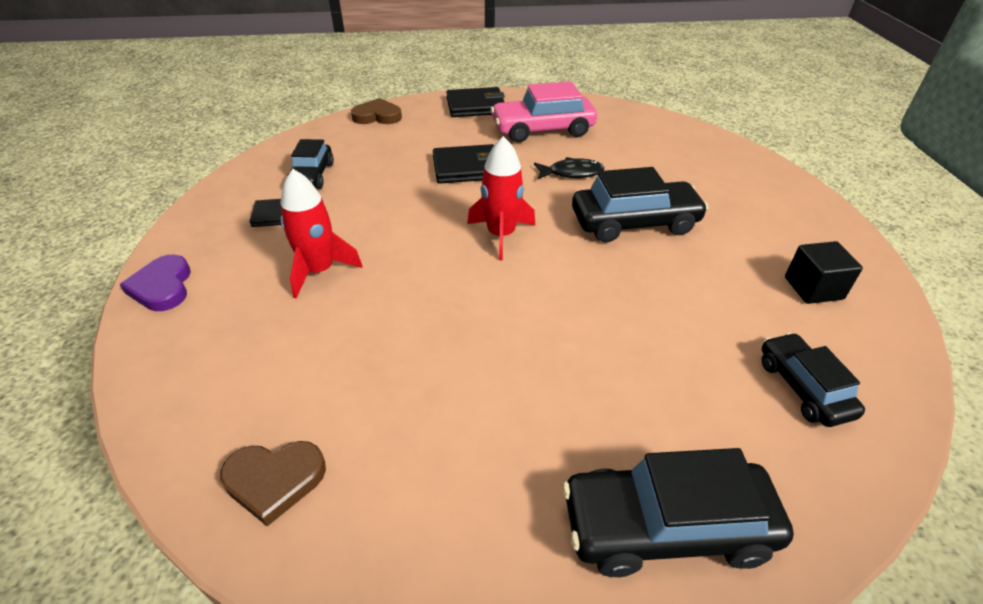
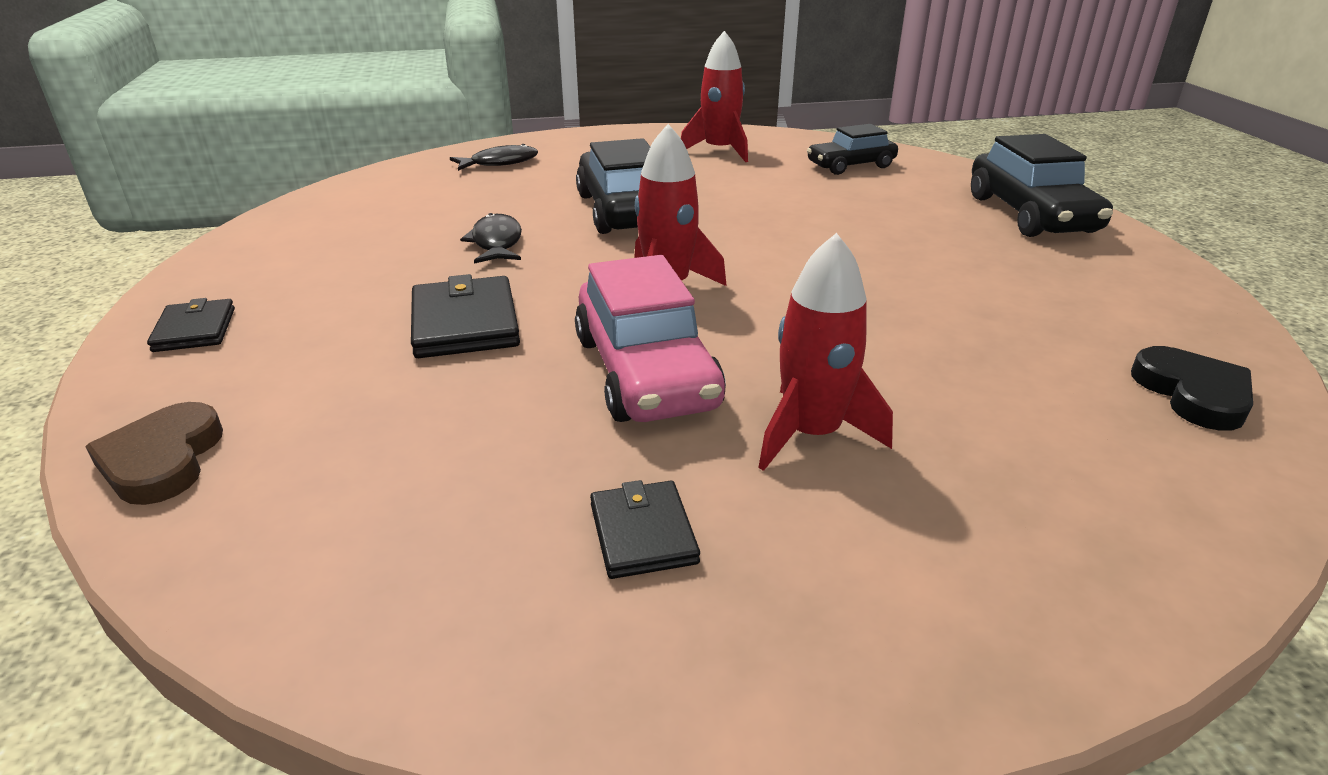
camera: 95 degrees left, 10 degrees down
purple heart [120,255,191,311] -> none
brown heart [220,441,326,526] -> black heart [1131,346,1253,431]
black car [287,139,334,189] -> none
black wallet [446,87,505,117] -> black wallet [147,298,235,352], size x0.63
pink car [491,81,597,143] -> pink car moved to [575,255,726,422]
black cube [785,241,863,304] -> red rocket [681,31,748,162]
none -> black fish [450,144,538,171]

